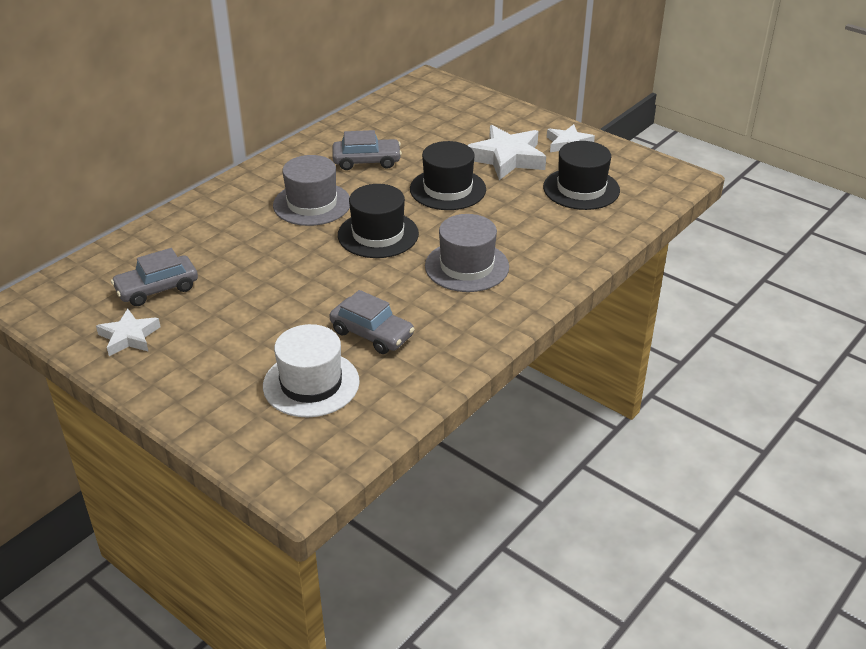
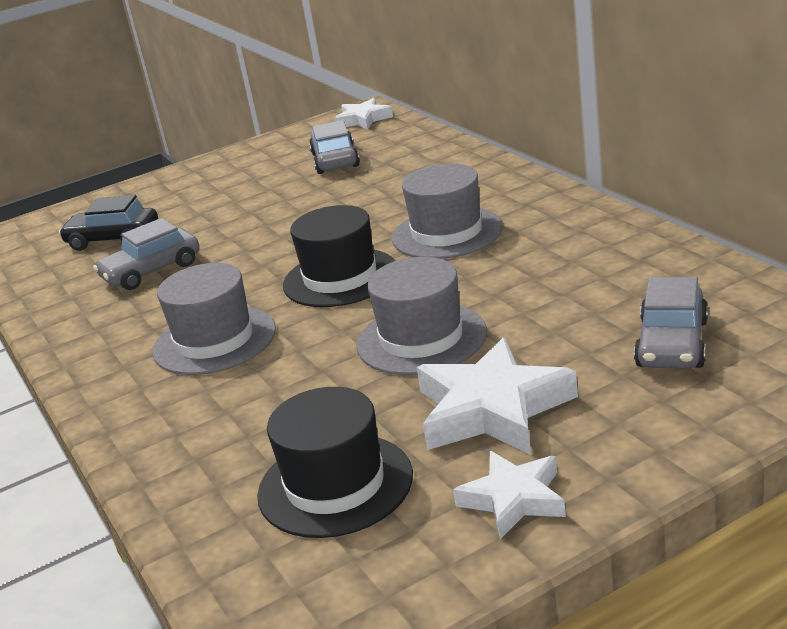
camera: 115 degrees right, 10 degrees down
white star [96,309,161,356] -> white star moved to [334,98,393,130]
white hat [263,324,360,418] -> black car [59,195,158,251]
grey car [332,130,402,170] -> grey car moved to [634,277,708,369]
black hat [410,141,486,210] -> grey hat [357,257,487,375]

